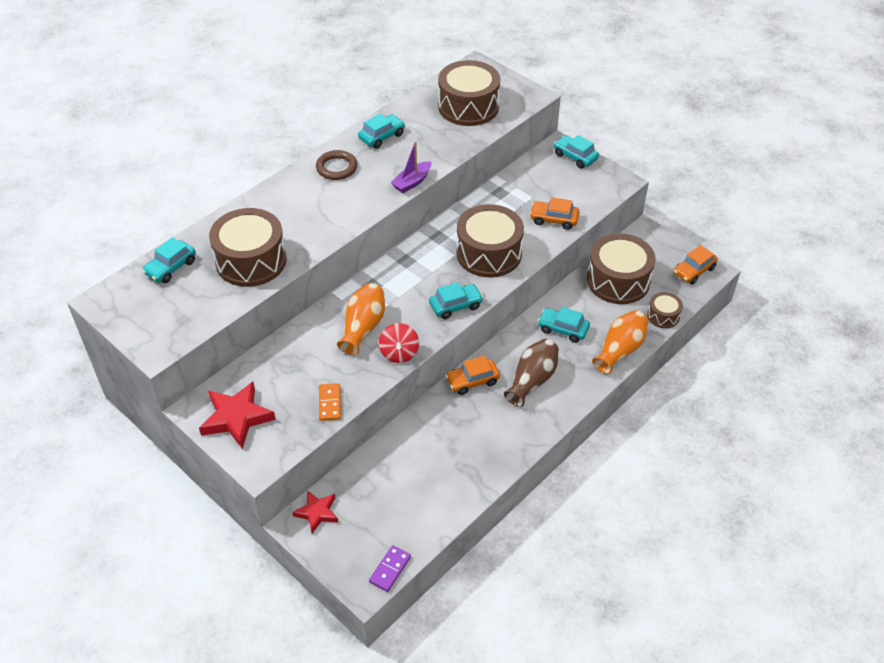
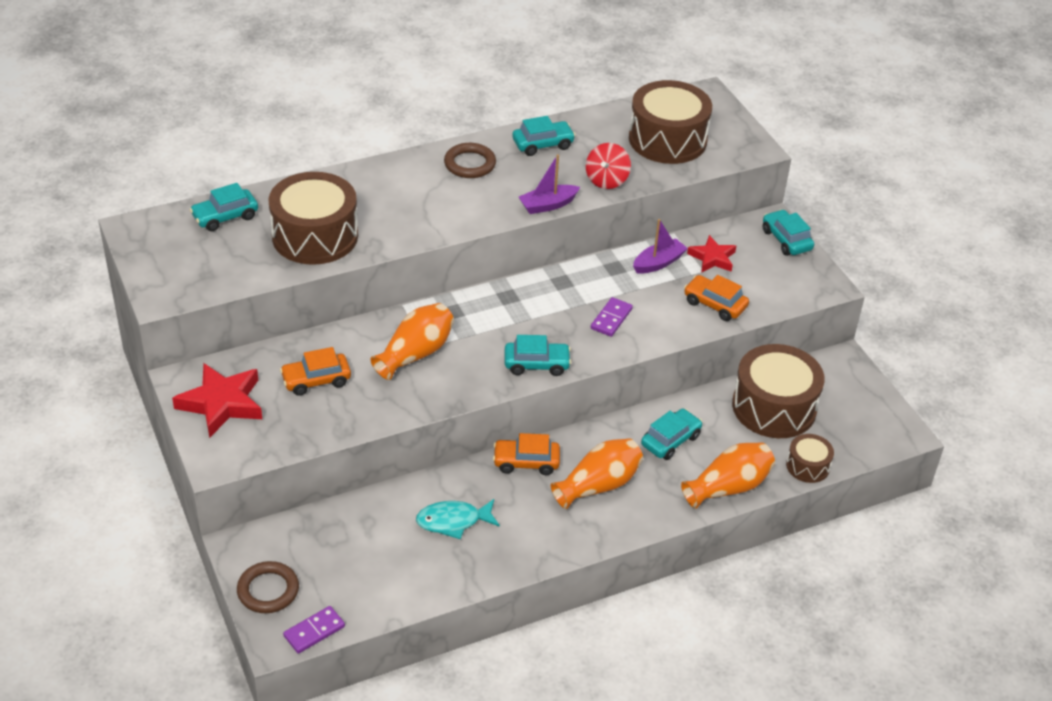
camera: 20 degrees right, 5 degrees down
red star [292,490,338,533] -> red star moved to [687,235,736,273]
orange domino [319,383,341,421] -> none
red spinning top [379,323,419,363] -> red spinning top moved to [586,143,631,189]
brown drum [456,204,524,278] -> purple domino [591,297,633,337]
brown vase [504,339,559,407] -> orange vase [551,438,643,509]
turquoise car [538,307,590,343] -> turquoise car turned 90 degrees clockwise [641,409,703,460]
orange car [673,245,718,284] -> orange car moved to [280,347,351,396]
none -> brown ring [237,561,299,613]
none -> turquoise fish [416,499,500,539]
none -> purple boat [633,219,688,274]

